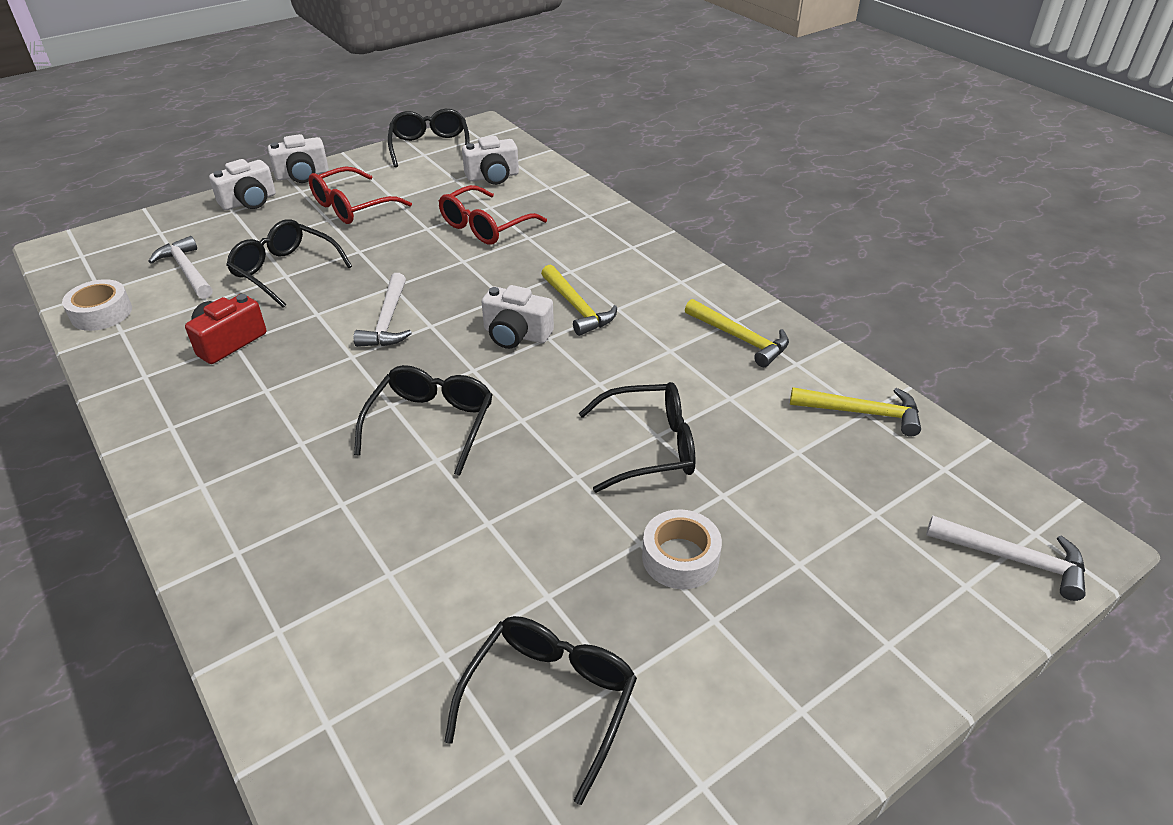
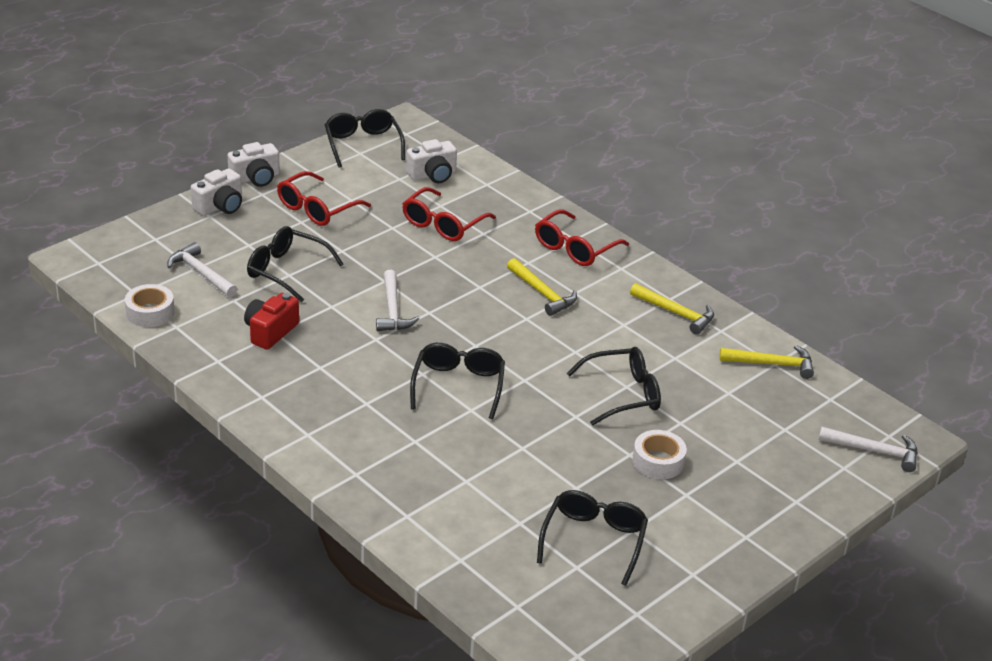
camera: 10 degrees left, 5 degrees down
white camera [482,285,554,349] -> none
none -> red glasses [535,210,629,266]

